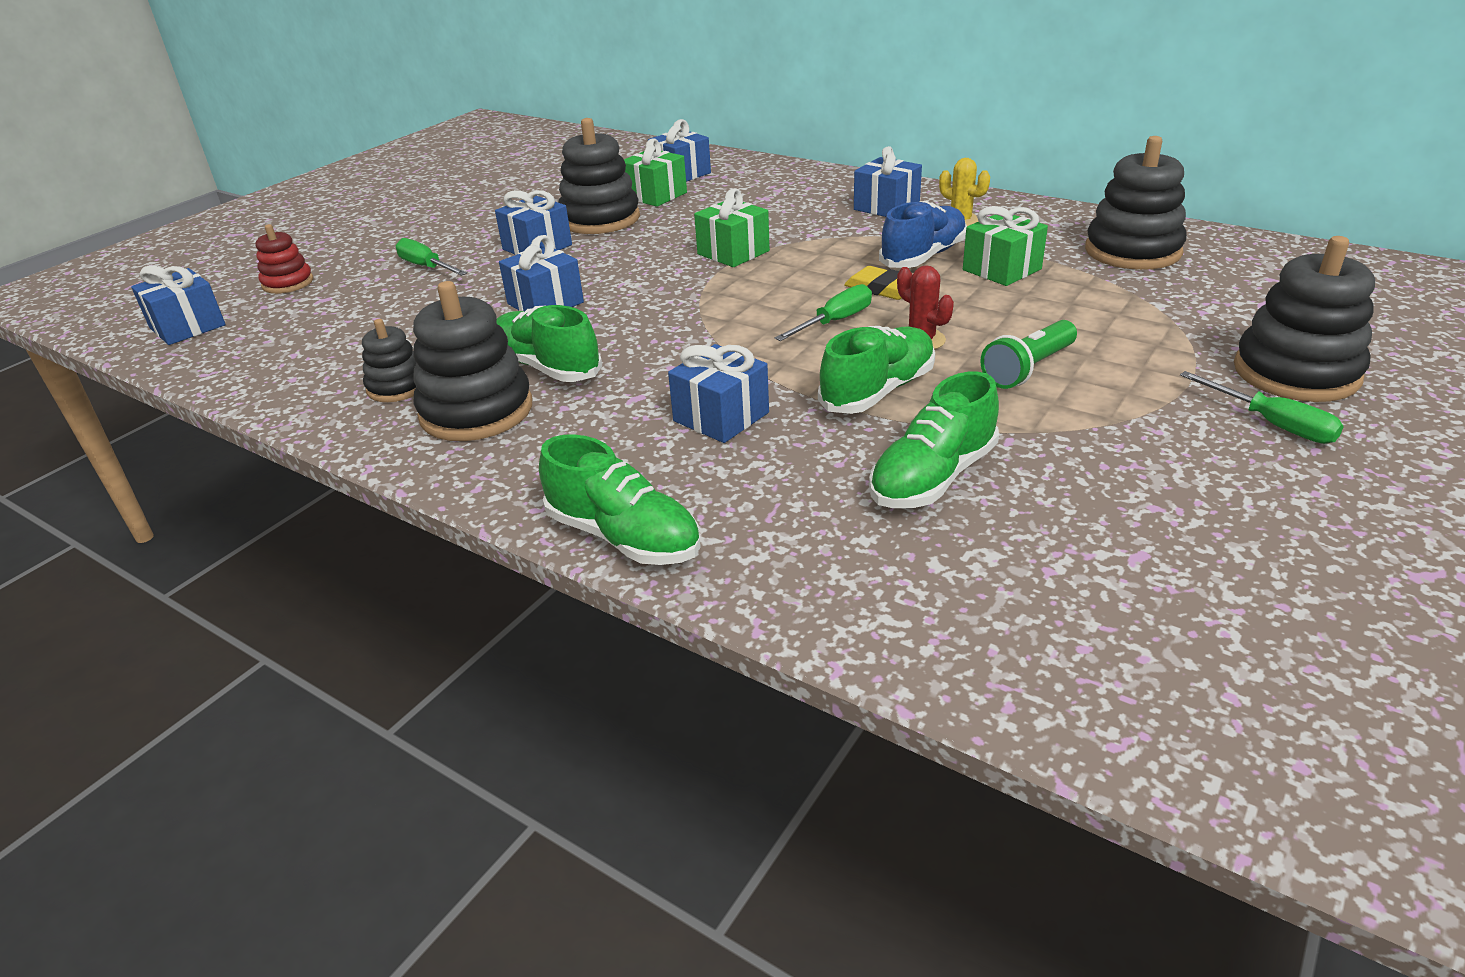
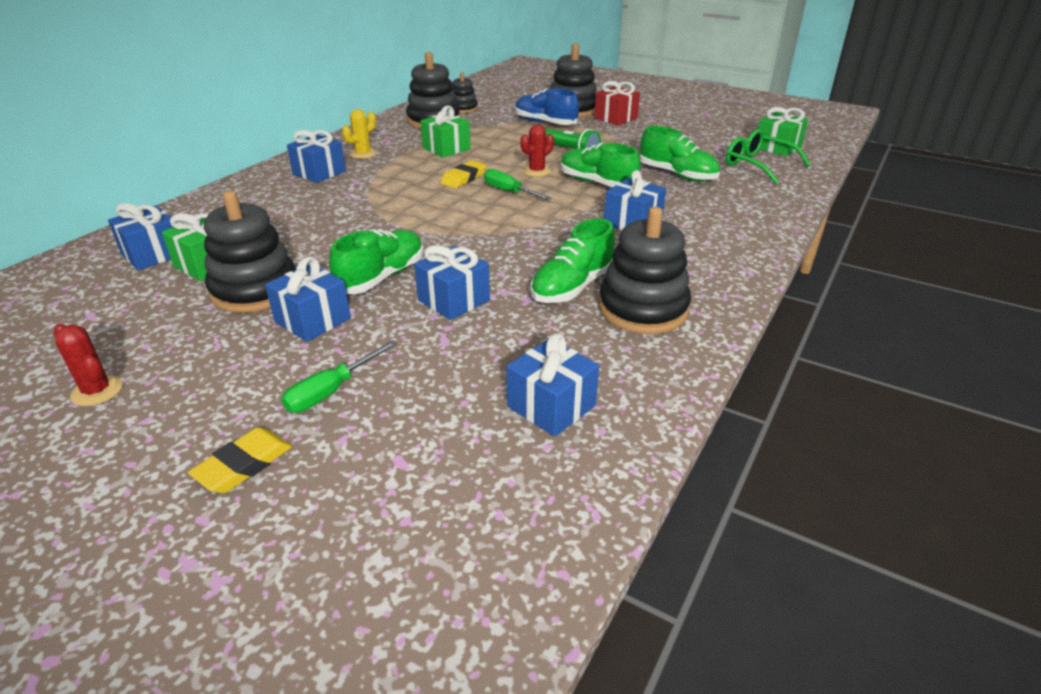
camera: 95 degrees left, 0 degrees up
blue gift [131,265,226,345] -> blue gift moved to [507,333,599,437]
red stacking toy [255,224,313,294] -> none
black stacking toy [362,319,417,402] -> black stacking toy moved to [452,72,478,113]
green shoe [539,434,701,565] -> green shoe moved to [329,229,423,294]
green gift [694,188,770,267] -> green gift moved to [758,107,808,156]
blue shoe [879,201,967,268] -> blue shoe moved to [515,88,579,125]
green screwdriver [1180,371,1344,444] -> red gift [594,81,640,126]
none -> red cactus [54,324,123,406]
none -> yellow eraser [188,427,292,493]
none -> green glasses [726,129,811,184]

